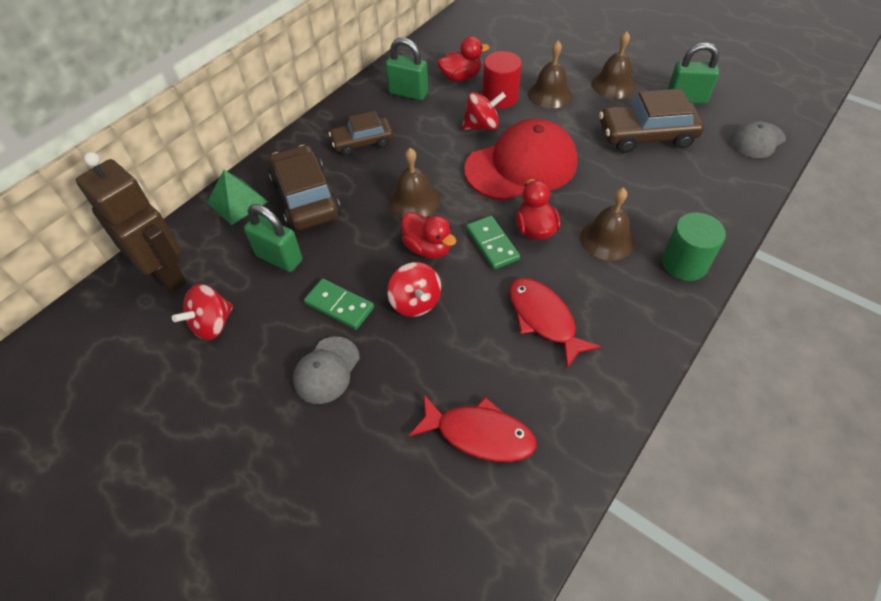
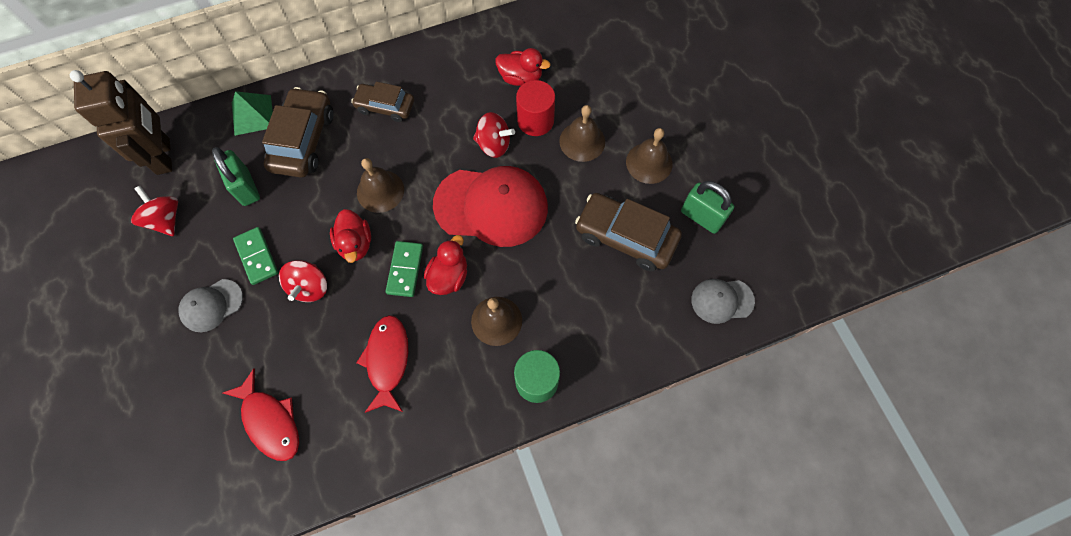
camera: 30 degrees right, 15 degrees up
red spinning top [172,284,233,340] -> red spinning top turned 75 degrees clockwise [131,186,178,236]
green padlock [385,38,428,101] -> none

